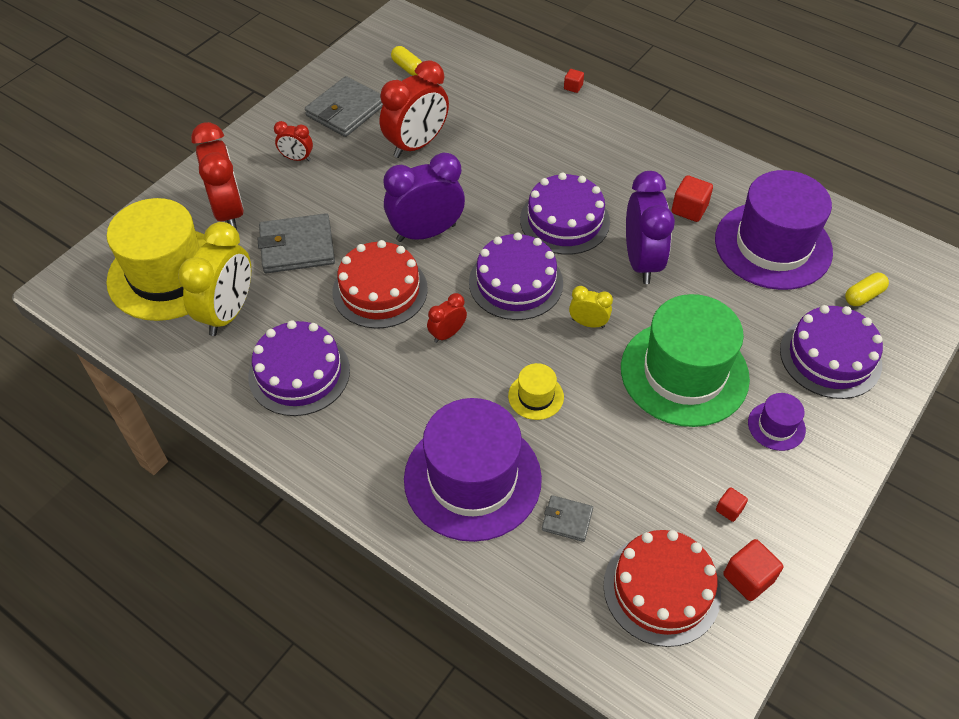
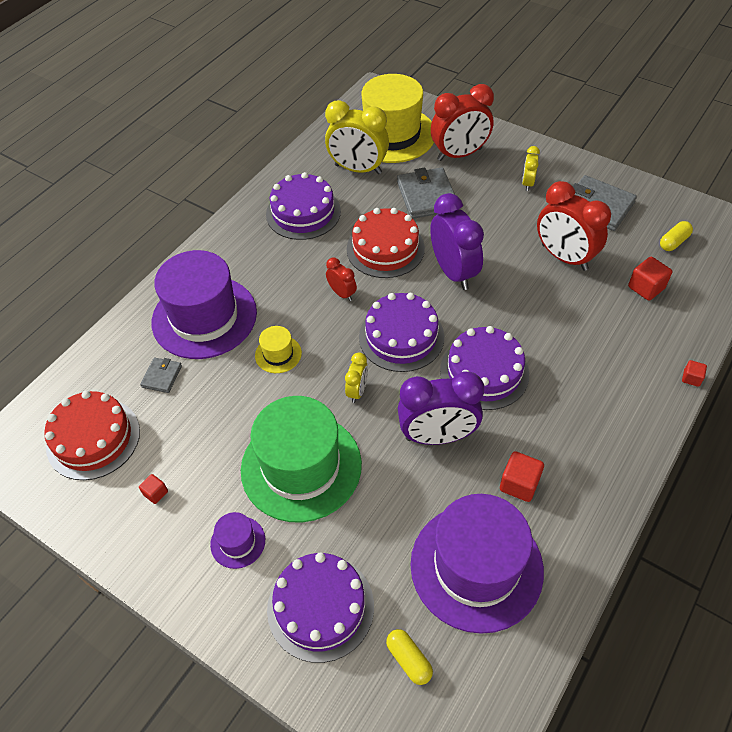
camera: 90 degrees right, 0 degrees up
red clock [274,121,313,161] -> yellow clock [522,146,540,191]
red cube [723,539,783,601] -> red cube moved to [628,257,672,301]

